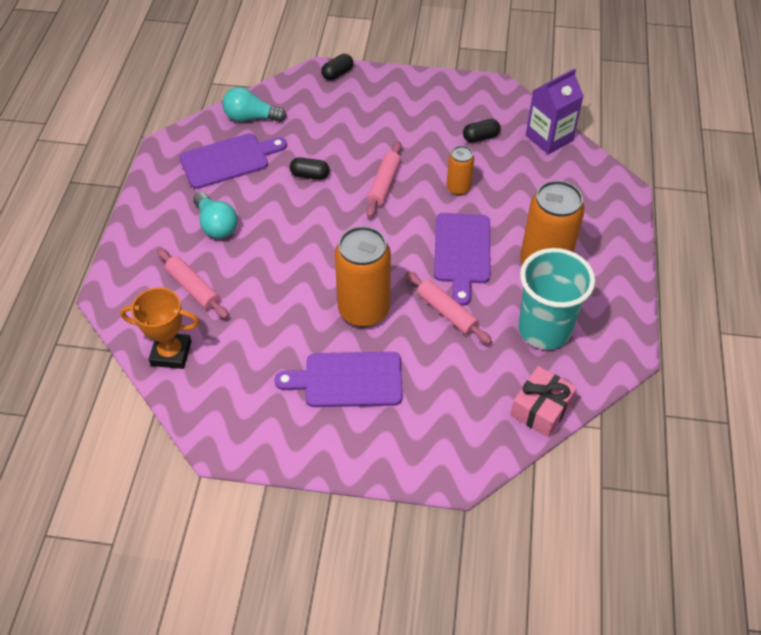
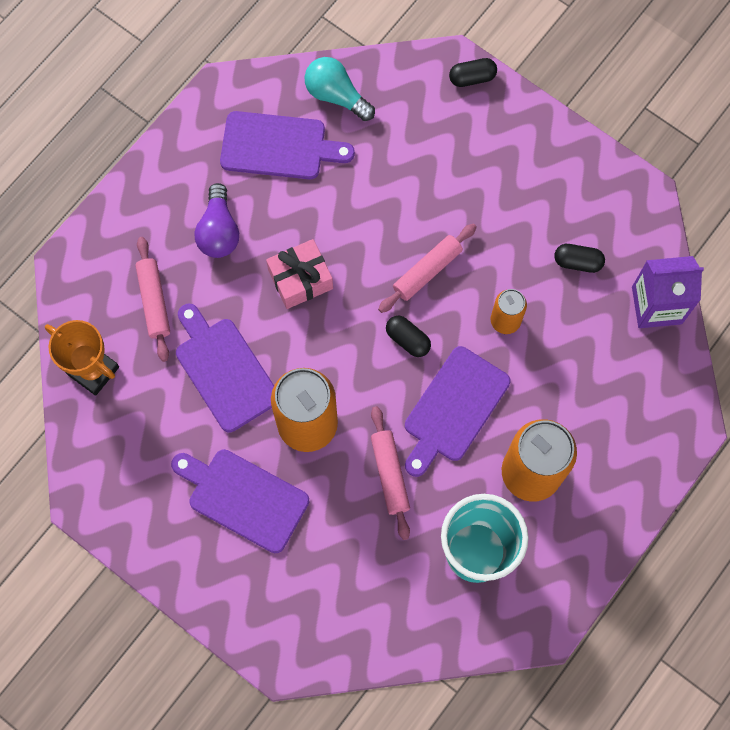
camera: 30 degrees right, 20 degrees up
turquoise light bulb [193,192,238,239] -> purple light bulb [195,183,239,258]
black capsule [290,157,330,180] -> black capsule moved to [386,316,431,357]
pink gift [510,366,577,438] -> pink gift moved to [266,239,333,309]
none -> purple cutting board [176,304,274,432]

